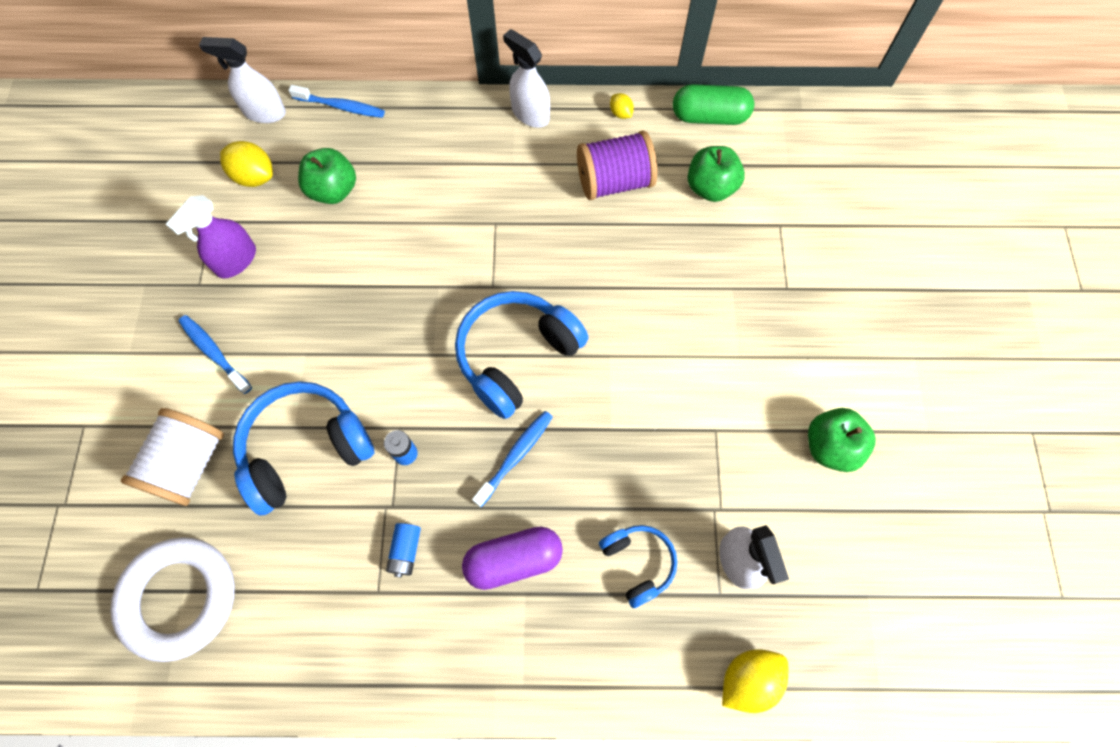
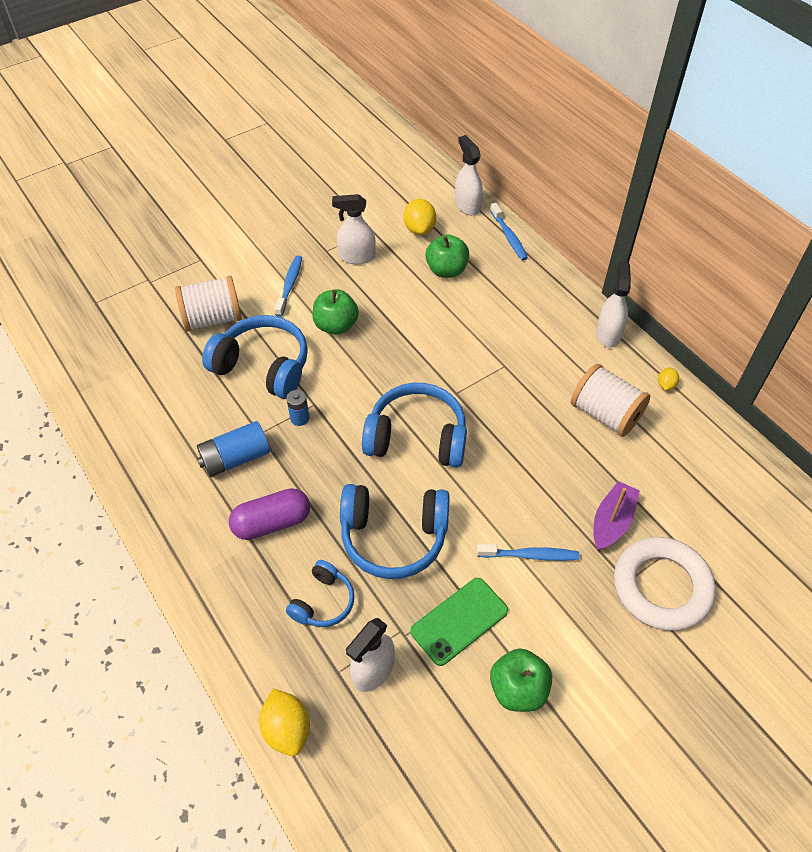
camera: 55 degrees right, 15 degrees down
white ring [111,537,235,662] -> white ring moved to [614,537,716,631]
purple spray bottle [166,195,256,279] -> white spray bottle [332,194,376,264]
blue battery [386,523,421,578] -> blue battery [197,421,270,477], size x1.74
purple capsule [462,527,563,590] -> purple capsule turned 60 degrees counterclockwise [229,488,310,540]
blue toothbrush [472,411,553,507] -> blue toothbrush moved to [477,544,580,561]
purple spool [577,131,657,200] -> white spool [571,364,650,437]
green capsule [673,84,754,125] -> none
green apple [688,146,745,202] -> green apple moved to [312,289,359,335]
yellow lemon [722,649,788,713] -> yellow lemon turned 45 degrees clockwise [259,689,310,756]
none -> blue headphones [340,484,450,579]
none -> green phone [410,578,508,666]
none -> purple boat [593,481,640,550]

